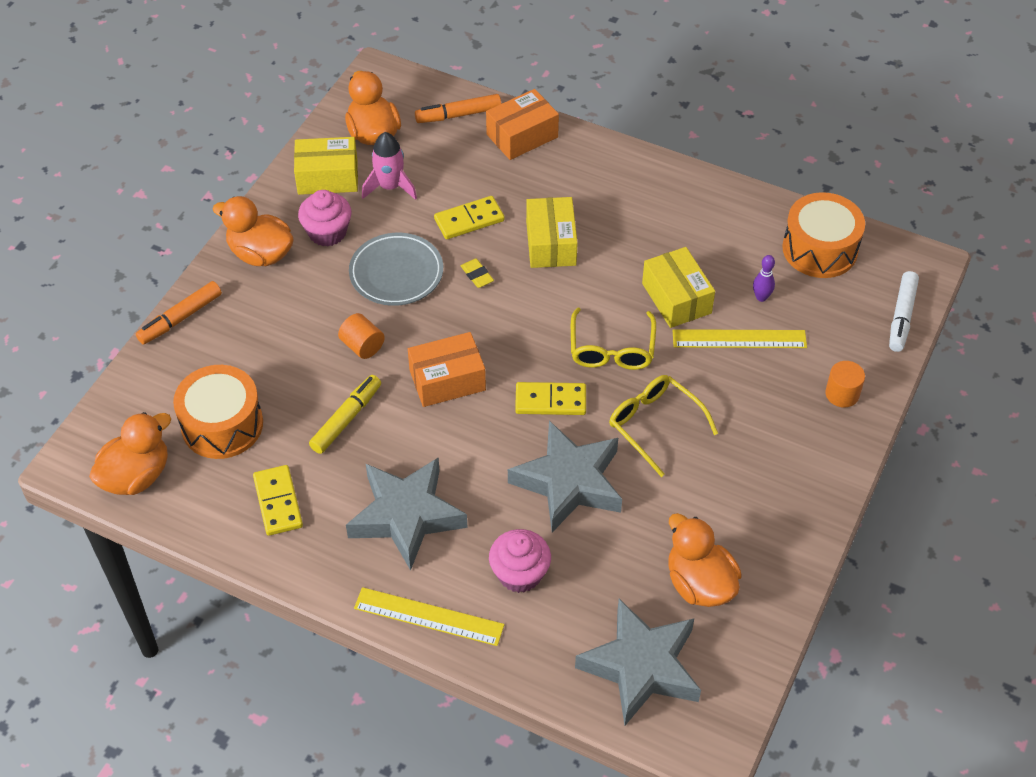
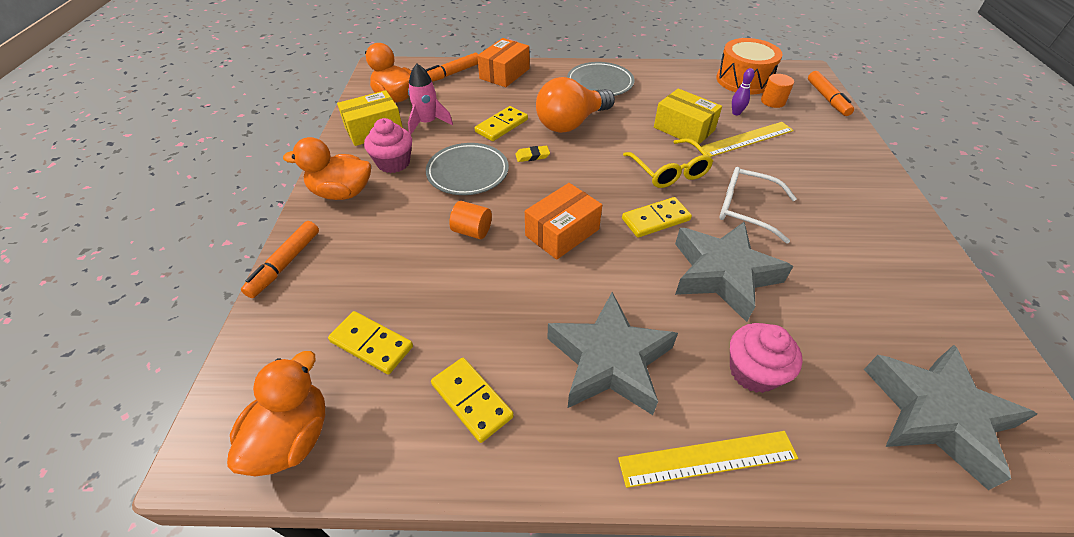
camera: 25 degrees left, 5 degrees down
orange drum [173,365,263,459] -> yellow domino [328,311,413,374]
yellow marker [309,375,381,454] -> none
yellow eraser [461,259,494,288] -> yellow eraser turned 45 degrees counterclockwise [515,145,550,162]
yellow box [526,197,578,268] -> orange light bulb [536,77,615,133]
yellow glasses [609,375,718,477] -> white glasses [719,167,797,243]
orange duck [668,513,742,607] -> none
orange cylinder [825,361,865,408] -> orange cylinder moved to [761,74,794,108]
white marker [889,271,919,352] -> orange marker [808,71,854,116]
none -> grey plate [567,62,635,96]

